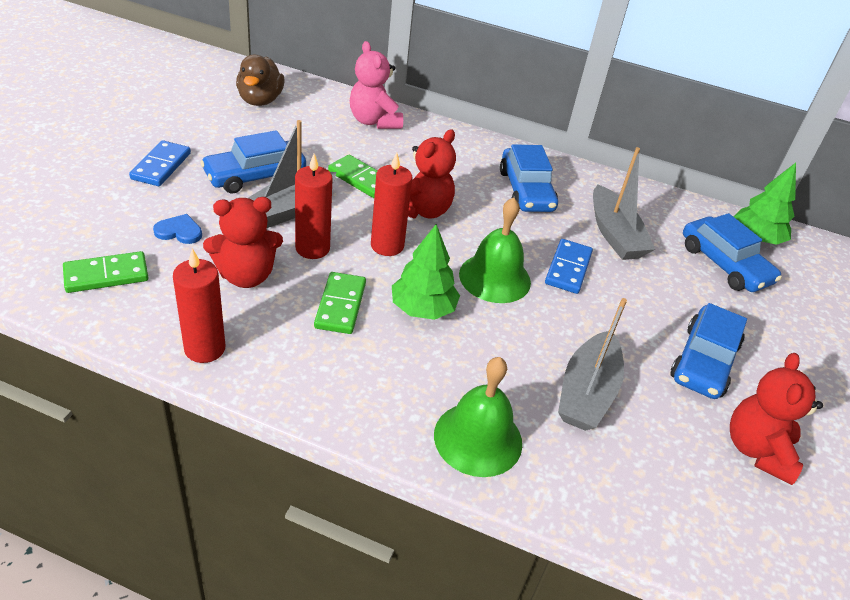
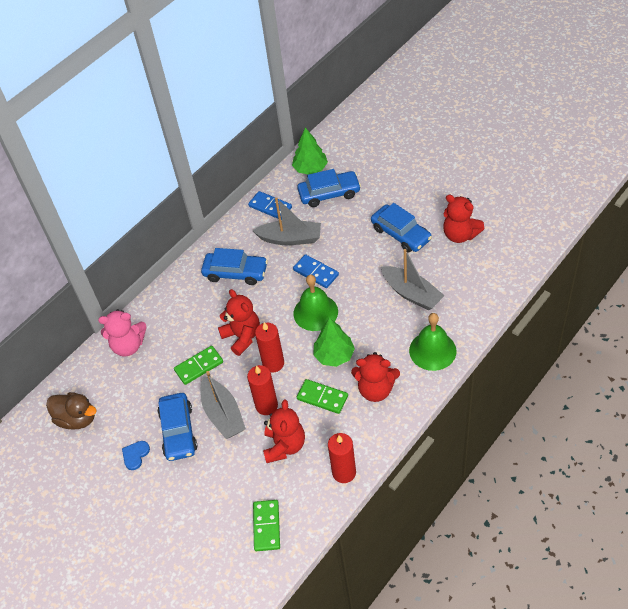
camera: 60 degrees left, 10 degrees up
blue domino [129,140,191,186] -> blue domino moved to [248,191,292,220]
blue heart [153,214,202,244] -> blue heart moved to [122,441,150,470]
none -> red teddy bear [351,352,400,402]

